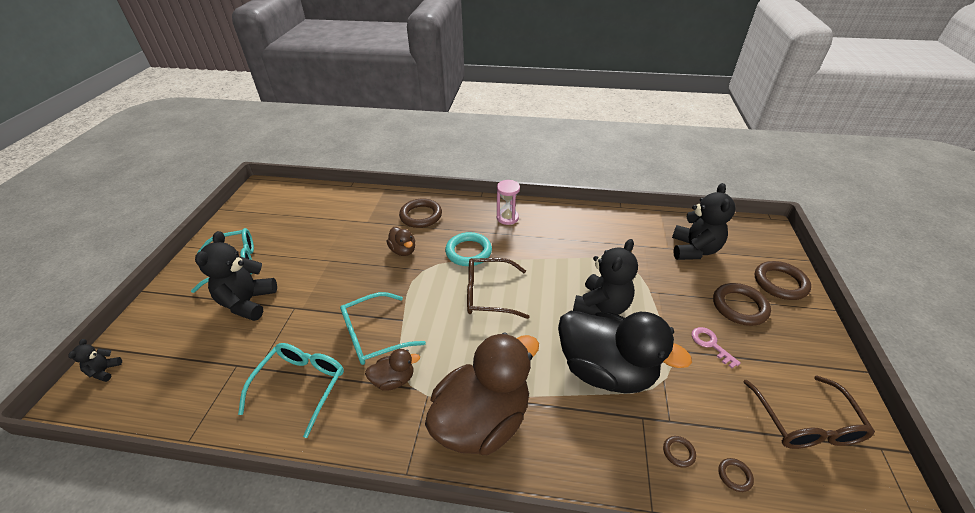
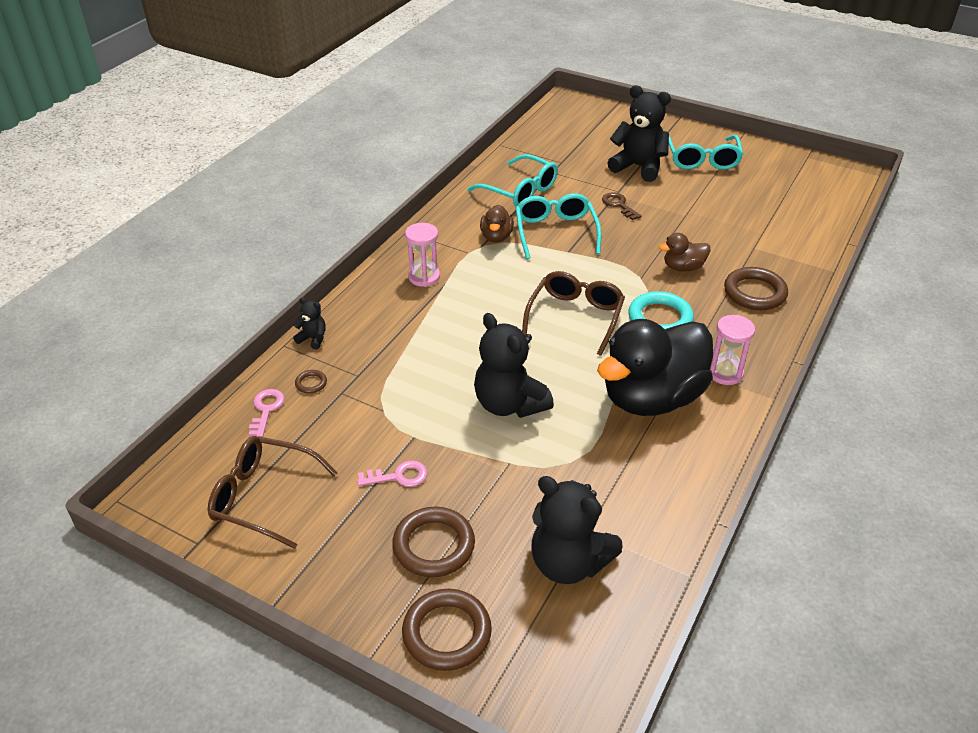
camera: 110 degrees right, 0 degrees up
black teddy bear [68,339,122,382] -> black teddy bear moved to [293,298,326,350]
brown duck [425,333,539,455] -> pink hourglass [405,223,440,287]
black duck [558,311,692,394] -> black duck moved to [597,319,713,416]
brown ring [718,458,754,492] -> pink key [249,389,285,437]
none -> brown key [602,192,642,220]

